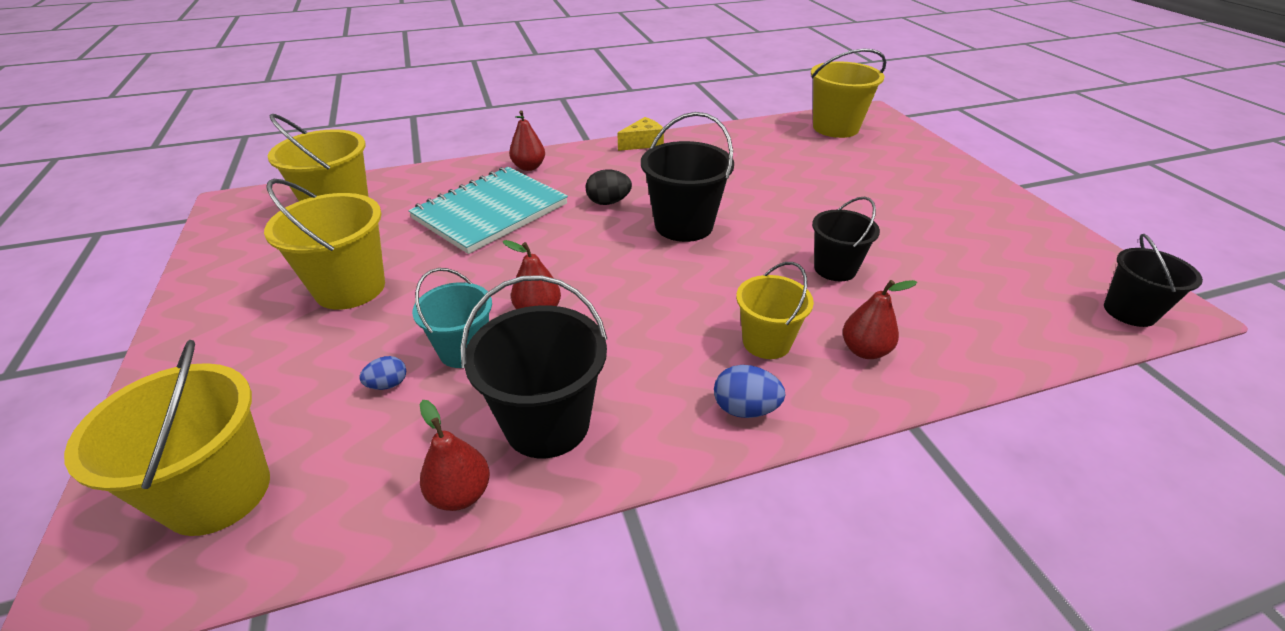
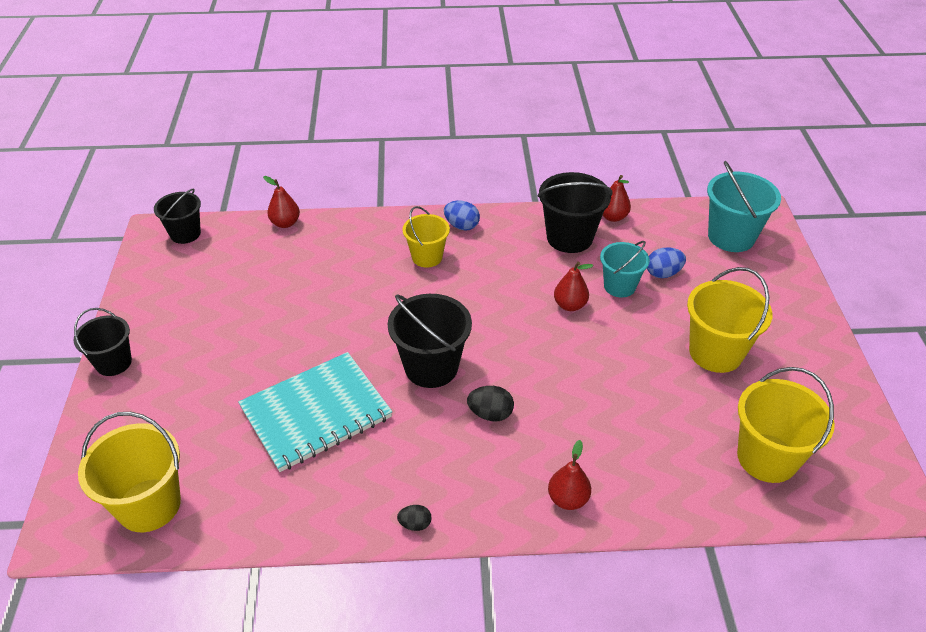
camera: 165 degrees left, 5 degrees up
yellow bucket [64,340,270,536] -> turquoise bucket [707,161,781,252]
blue egg [359,356,406,390] -> blue egg [647,247,686,278], size x1.53
turquoise notebook [408,167,568,254] -> turquoise notebook moved to [238,352,392,472]
yellow cheese [617,117,664,151] -> black egg [397,505,432,531]
black bucket [812,196,880,281] -> black bucket moved to [73,308,132,376]
red pear [843,280,917,359] -> red pear moved to [263,176,300,228]

